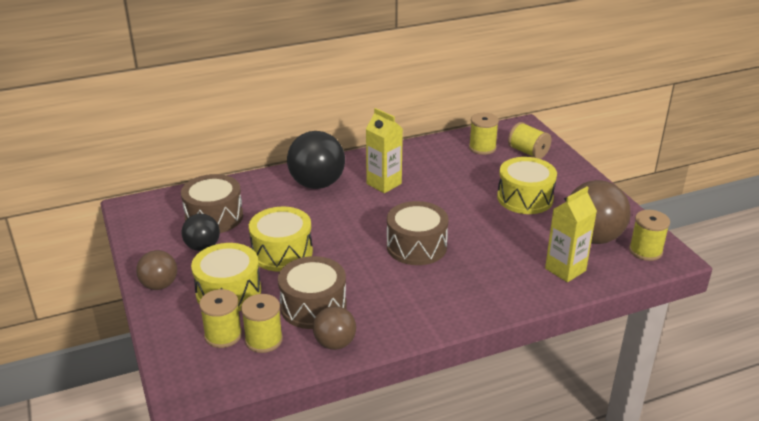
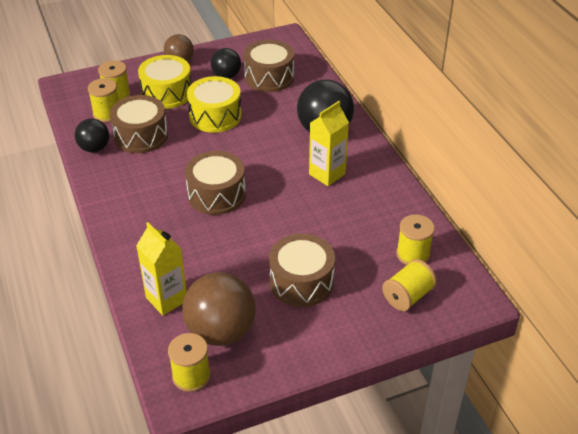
camera: 90 degrees right, 10 degrees up
brown ball [313,306,356,350] -> black ball [75,118,109,152]
yellow drum [497,157,557,214] -> brown drum [269,233,335,307]

